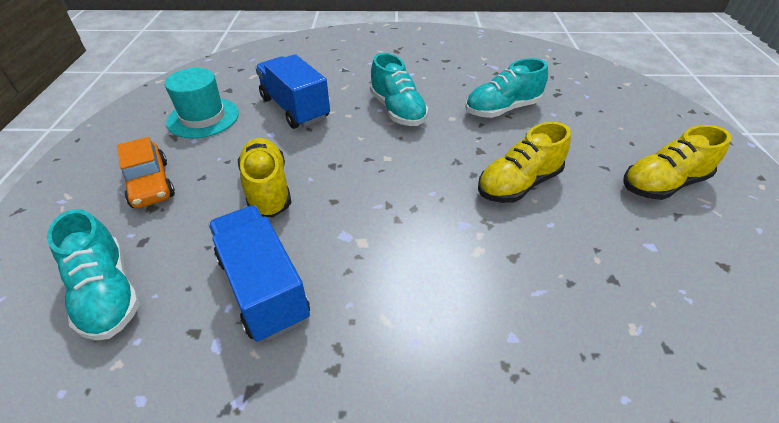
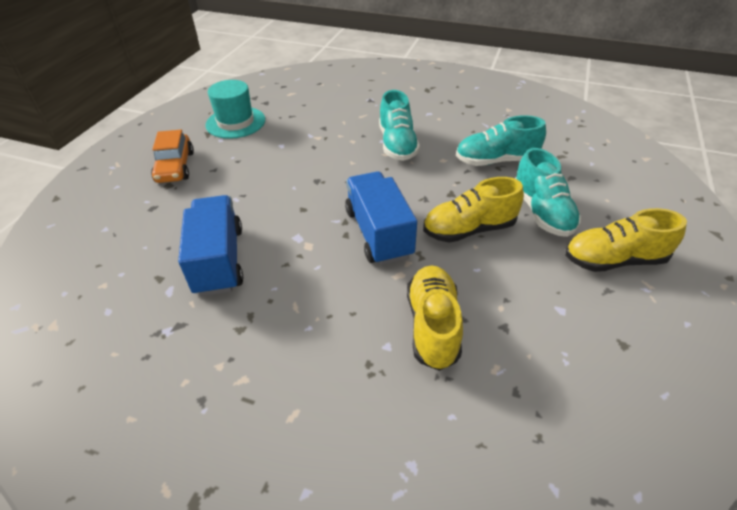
camera: 20 degrees right, 0 degrees up
turquoise shoe [47,209,140,341] -> turquoise shoe moved to [515,148,581,237]
yellow shoe [238,138,291,217] -> yellow shoe moved to [407,265,463,371]
blue truck [255,54,330,129] -> blue truck moved to [345,171,417,265]

